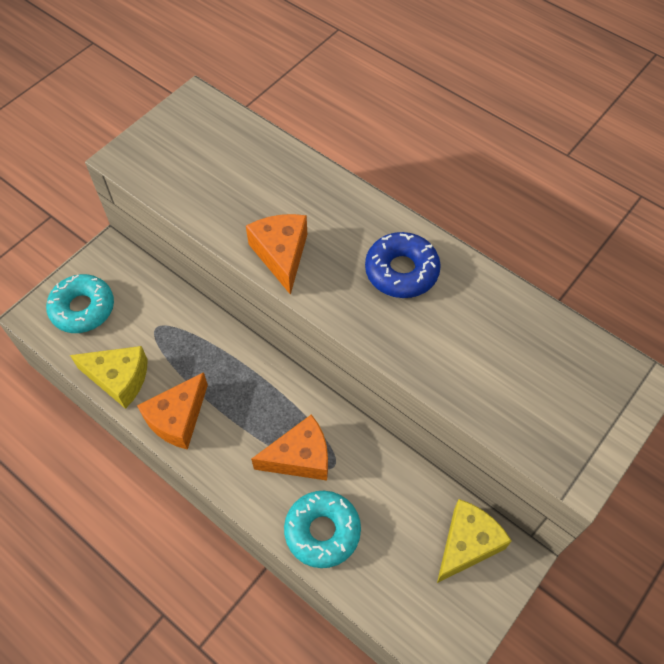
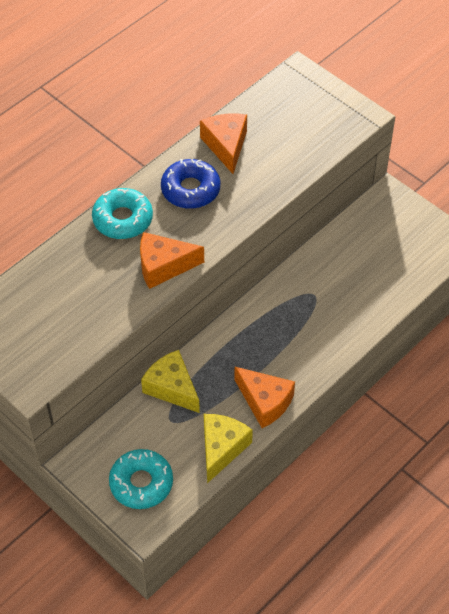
camera: 85 degrees left, 5 degrees down
orange cheese [251,414,328,480] -> orange cheese moved to [200,113,247,174]
turquoise donut [284,491,361,568] -> turquoise donut moved to [92,188,153,239]
yellow cheese [437,499,512,583] -> yellow cheese moved to [141,350,200,413]

